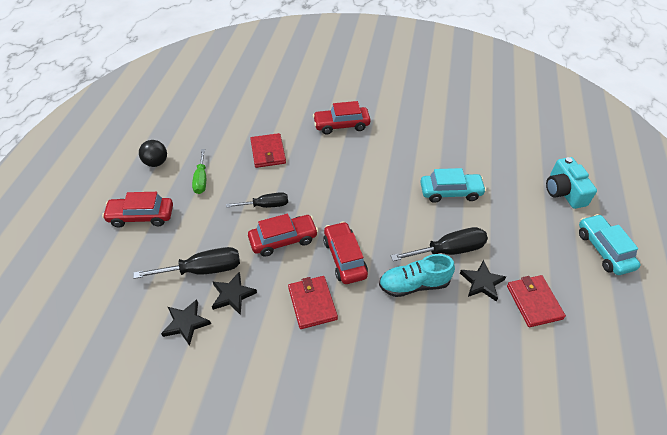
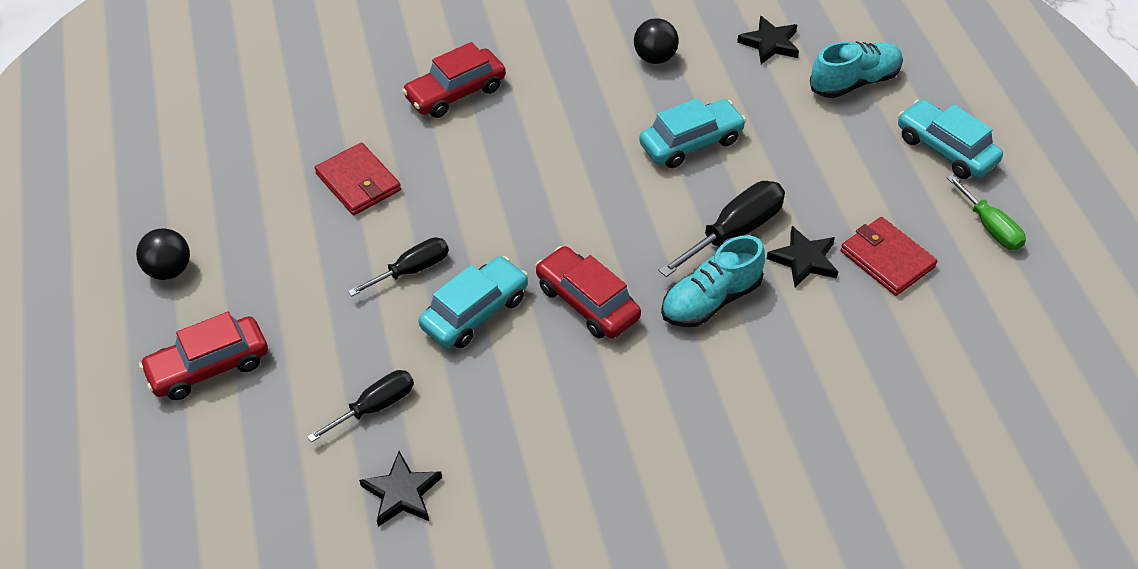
camera: 25 degrees left, 0 degrees up
black screwdriver [133,247,240,279] -> black screwdriver [307,370,414,442], size x0.66
green screwdriver [192,149,206,194] -> green screwdriver moved to [946,175,1026,250]
black star [212,272,257,315] -> black star moved to [737,16,799,64]
red car [248,214,318,257] -> turquoise car [419,256,529,348]
red wallet [288,276,338,329] -> none
turquoise camera [546,157,597,209] -> turquoise shoe [810,41,903,98]
none -> black ball [634,18,679,64]

